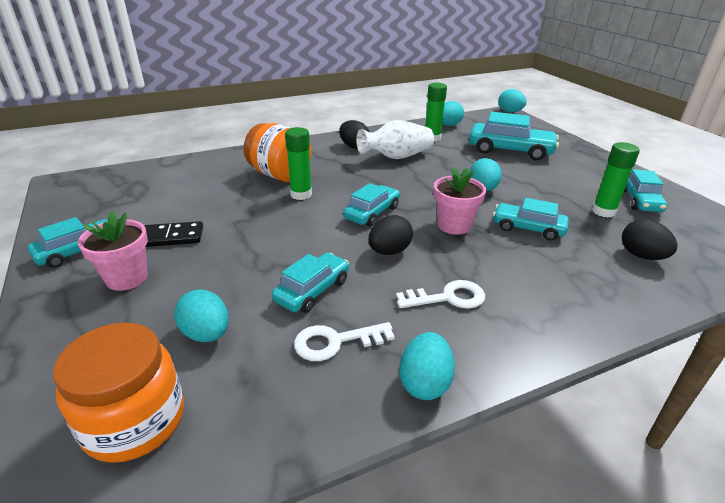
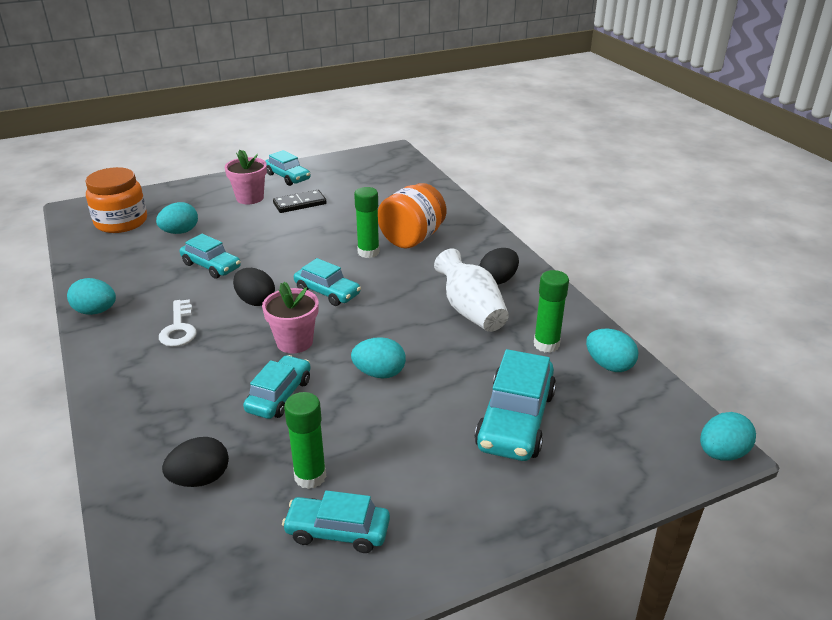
camera: 90 degrees right, 0 degrees up
black domino [144,221,203,247] -> black domino turned 75 degrees clockwise [273,190,326,213]
white key [294,322,395,361] -> none

